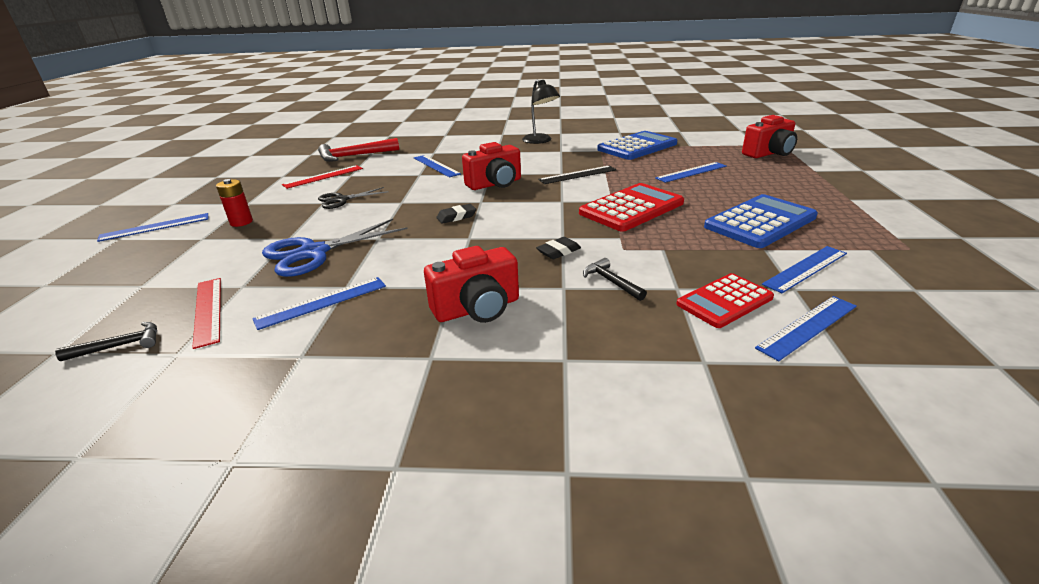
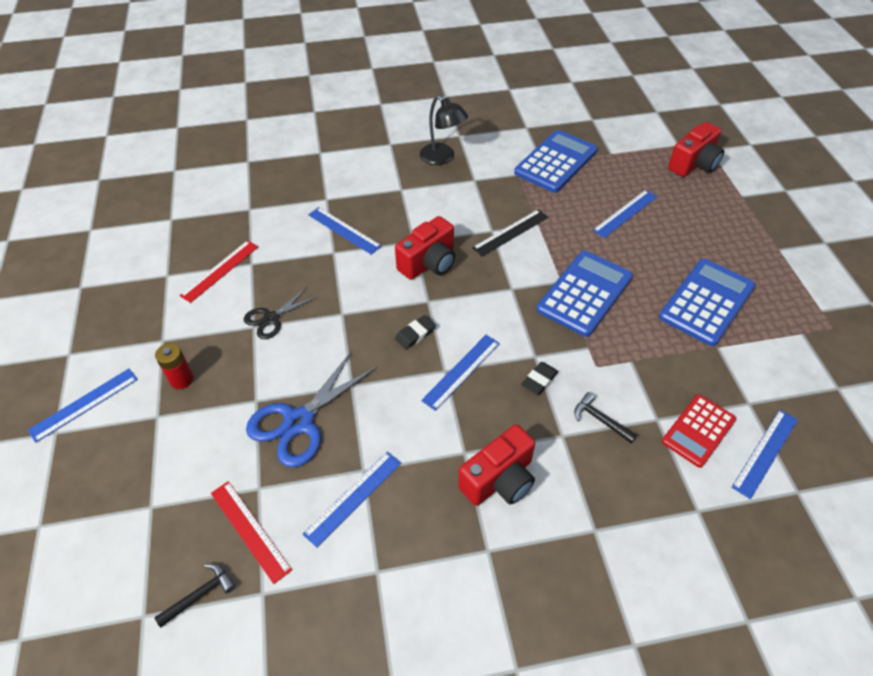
camera: 15 degrees left, 20 degrees up
red hammer [318,138,399,162] -> none
red calculator [579,183,684,232] -> blue calculator [536,251,633,337]
blue ruler [762,246,847,293] -> blue ruler moved to [421,335,500,411]

